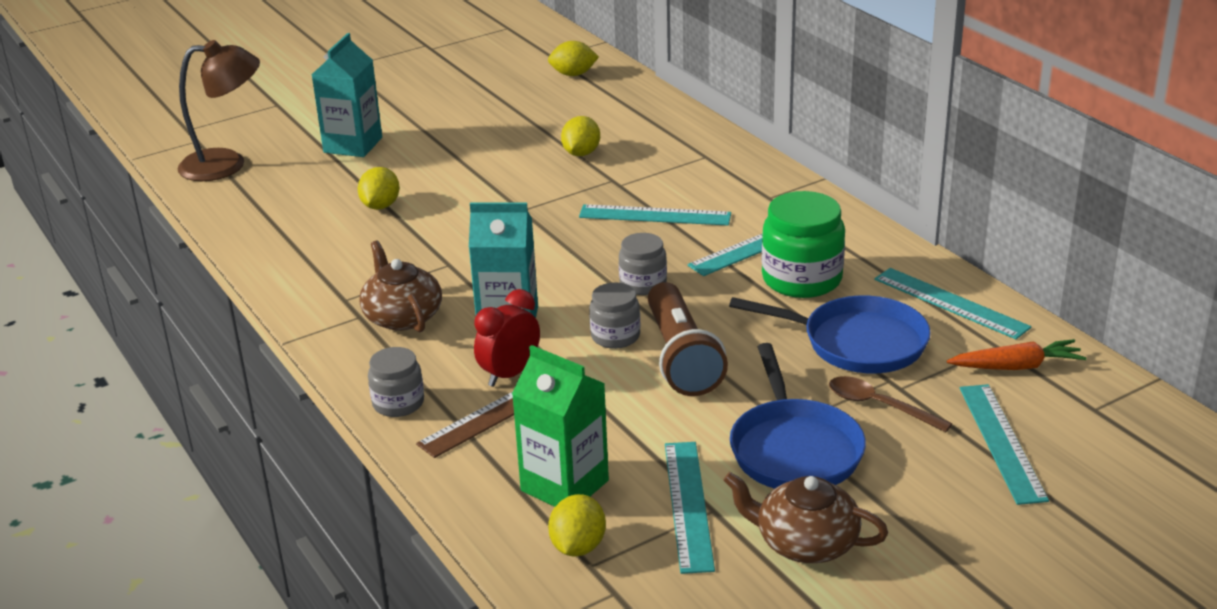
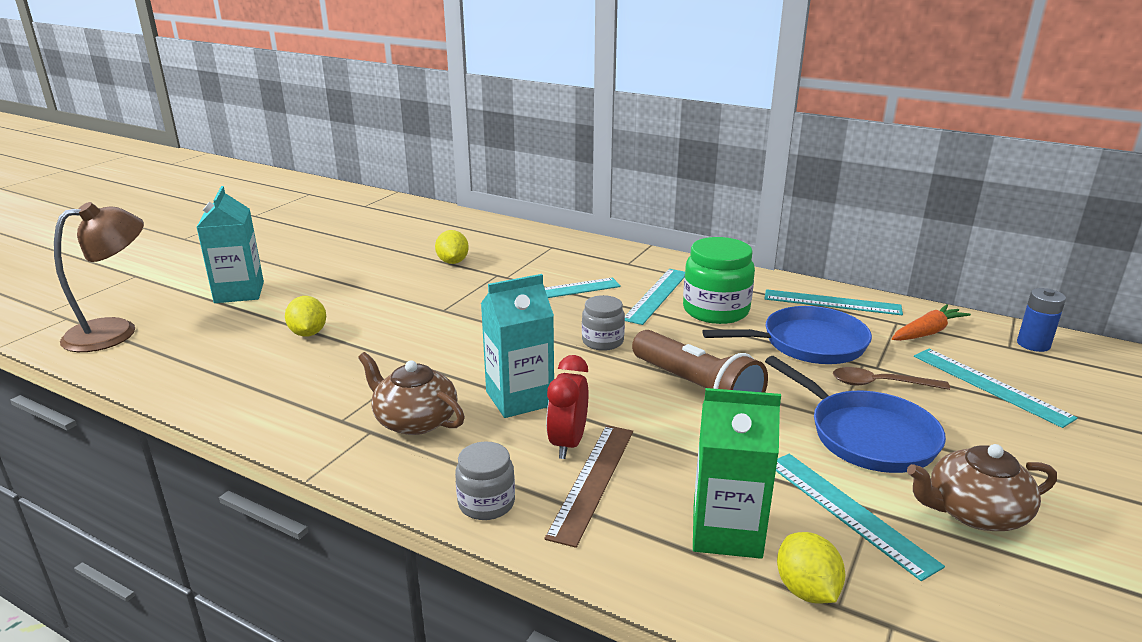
camera: 30 degrees left, 5 degrees down
yellow lemon [548,41,599,76] -> none
grey jar [589,283,640,349] -> none
none -> blue battery [1017,288,1066,352]

